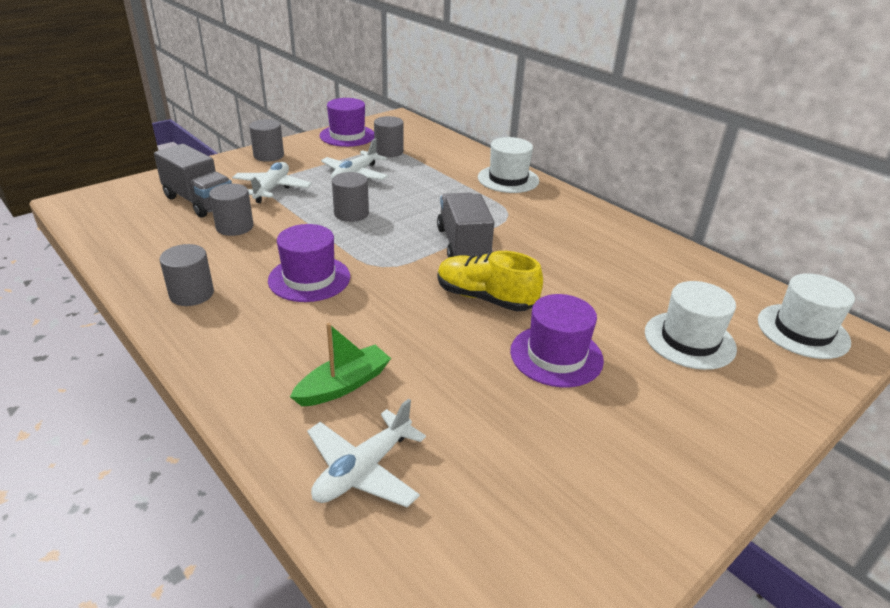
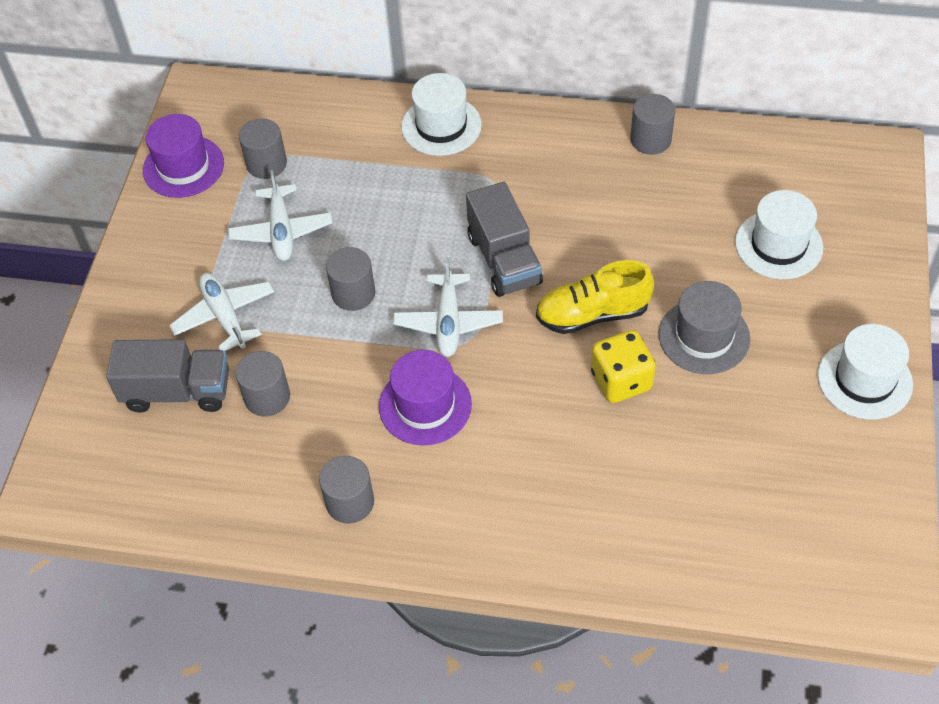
camera: 35 degrees left, 20 degrees up
grey cylinder [249,119,284,162] -> grey cylinder moved to [630,94,675,155]
green boat [290,323,391,406] -> none
white plane [307,399,426,507] -> white plane moved to [393,257,503,357]
grey truck [437,193,494,258] -> grey truck turned 150 degrees counterclockwise [466,182,543,297]
purple hat [510,294,604,387] -> grey hat [659,281,750,374]
white hat [758,273,855,359] -> white hat moved to [818,324,913,420]
none -> yellow dice [591,330,656,403]

